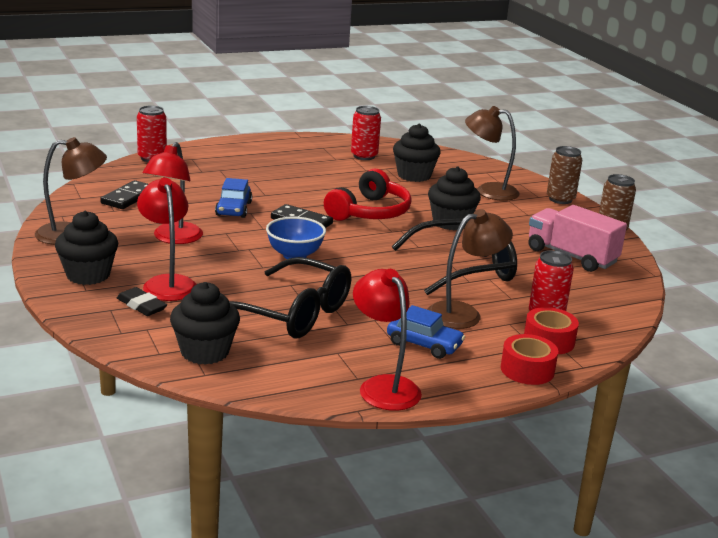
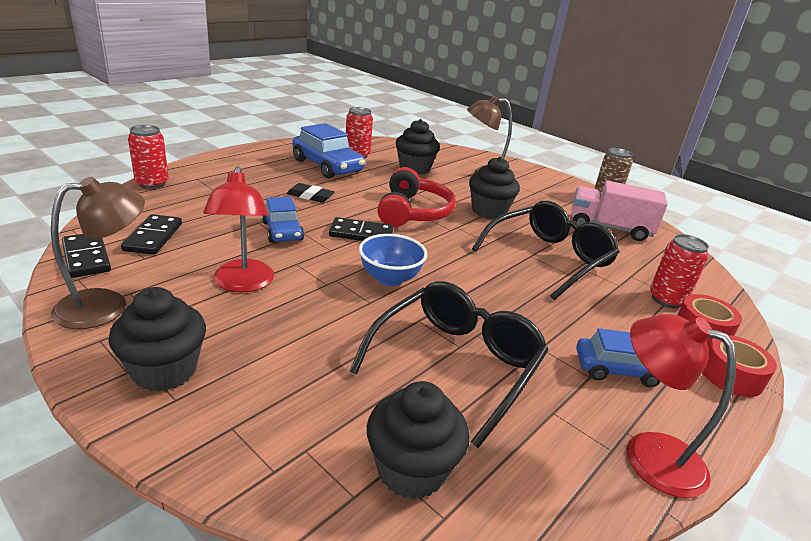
camera: 25 degrees left, 5 degrees up
black eraser [117,287,167,316] -> black eraser moved to [287,183,335,203]
red lamp [137,178,196,301] -> none
black glasses [229,257,351,338] -> black glasses turned 60 degrees counterclockwise [350,281,549,448]
brown lamp [427,209,513,329] -> none
brown can [547,146,582,204] -> none
none -> black domino [62,234,111,278]
none -> blue car [292,123,365,179]

